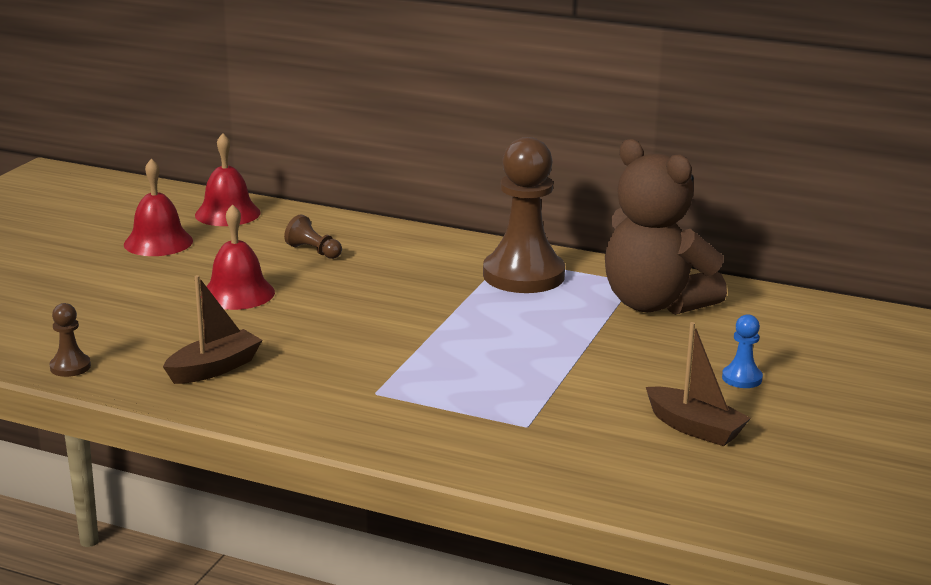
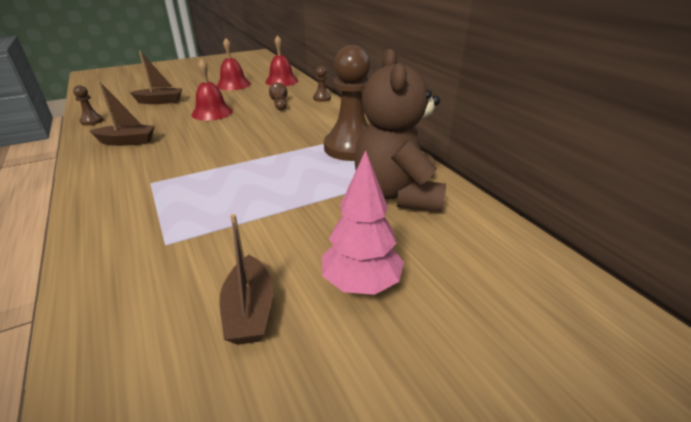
camera: 40 degrees right, 10 degrees up
blue pawn [722,314,763,388] -> pink tree [322,150,404,295]
none -> brown boat [130,51,182,104]
none -> brown pawn [313,66,331,102]

